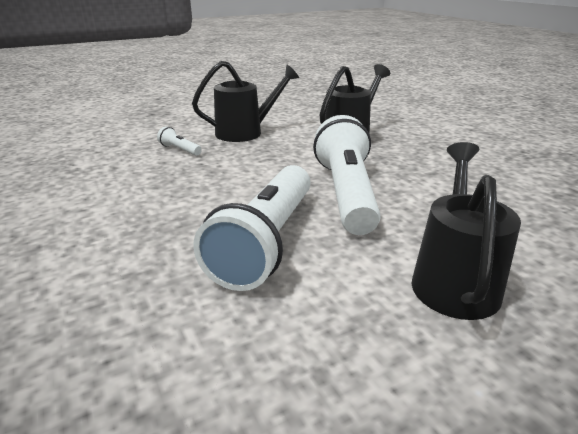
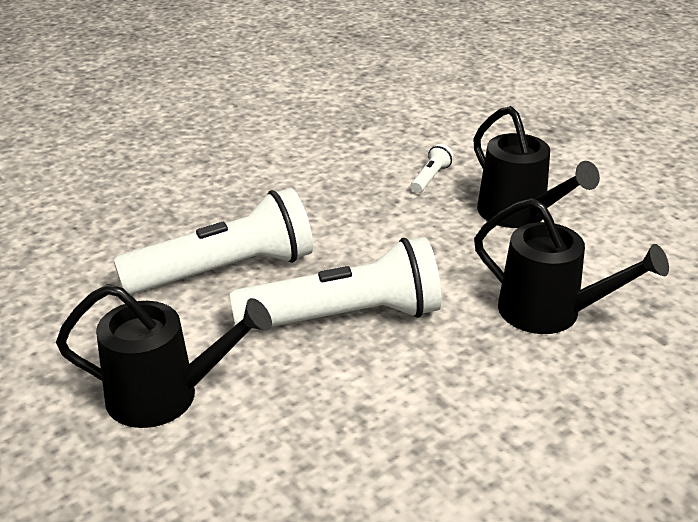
camera: 80 degrees right, 5 degrees up
white flashlight [193,165,311,291] -> white flashlight turned 150 degrees clockwise [113,188,313,295]

